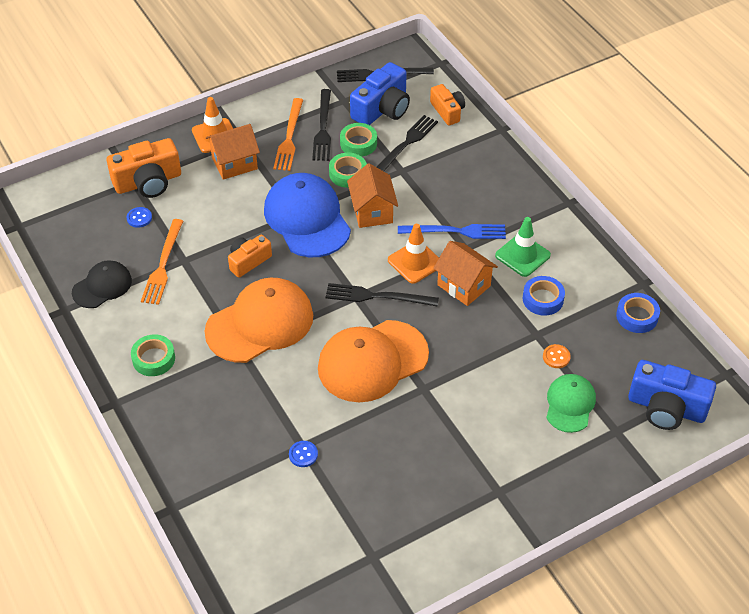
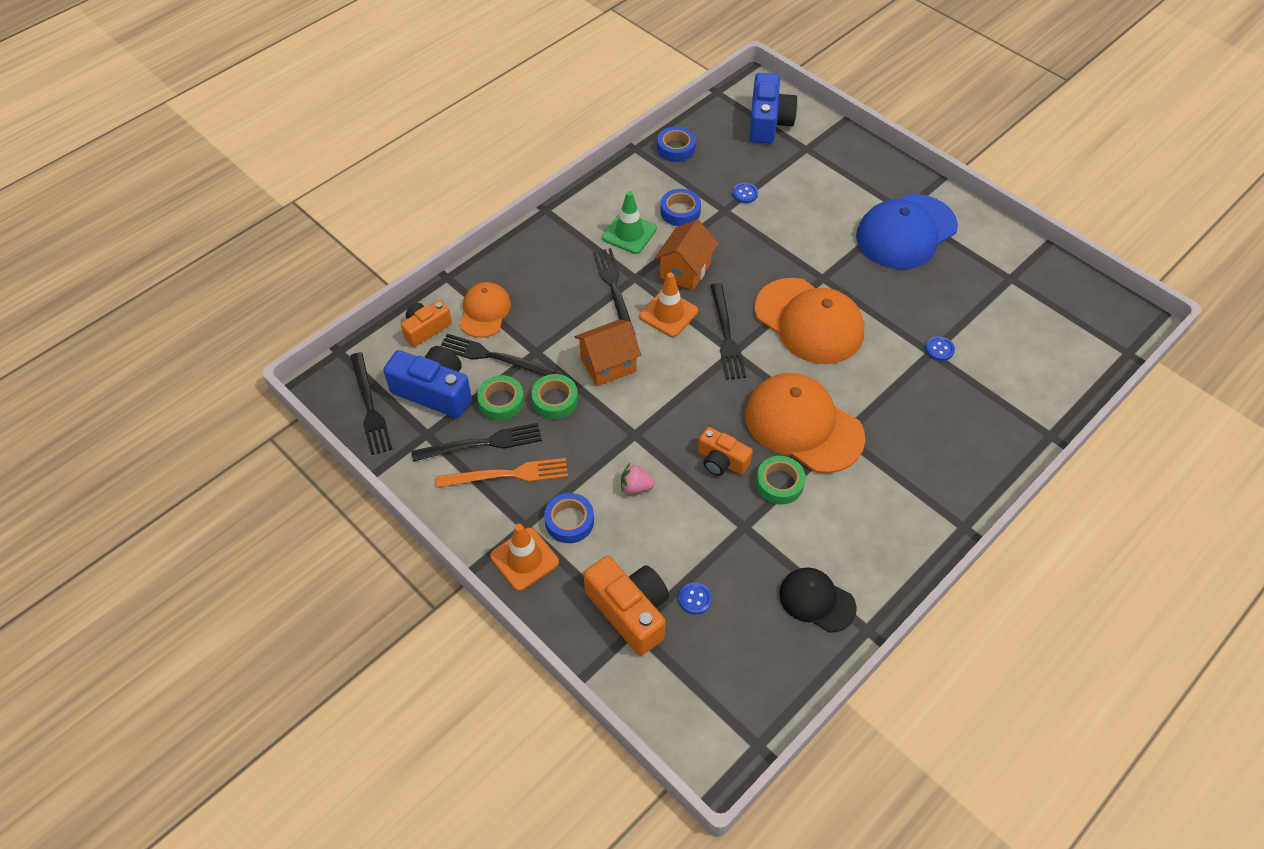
camera: 105 degrees left, 5 degrees up
green tape [131,334,175,376] -> green tape moved to [756,456,806,505]
orange fork [141,219,183,305] -> none
orange house [206,124,260,180] -> blue tape [544,493,594,543]
blue cap [264,173,351,257] -> blue cap moved to [856,194,958,269]
blue fork [398,224,506,239] -> black fork [593,248,636,335]
orange button [543,344,571,368] -> blue button [733,183,758,203]
green cap [546,374,596,433] -> none
none -> orange cap [460,282,511,338]
none -> pink strawberry [621,463,655,494]

